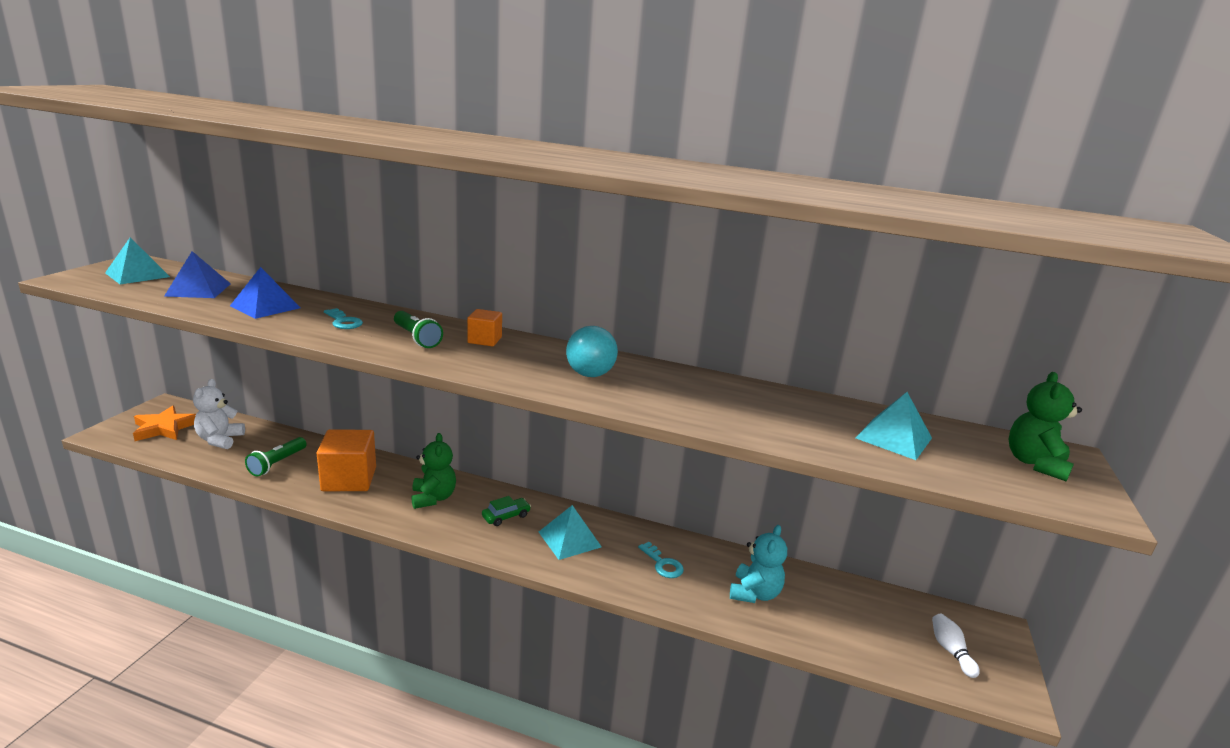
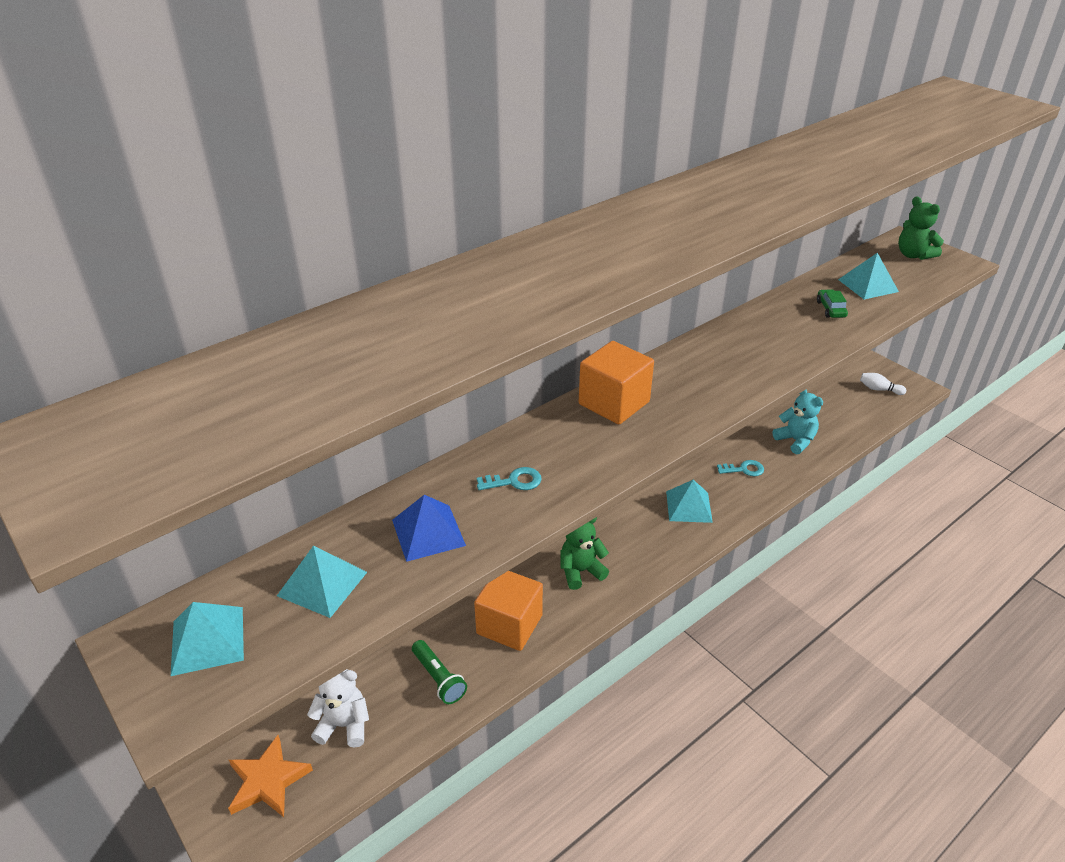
camera: 55 degrees left, 15 degrees up
blue pyramid [164,251,231,298] -> turquoise pyramid [277,545,367,618]
white teddy bear [193,379,245,449] -> white teddy bear turned 150 degrees clockwise [307,669,369,748]
green flashlight [394,311,443,348] -> none
green teddy bear [411,433,456,509] -> green teddy bear turned 45 degrees counterclockwise [561,517,609,590]
orange cube [467,309,502,346] -> orange cube [579,341,654,425], size x1.87
green car [482,496,531,526] -> green car moved to [817,289,848,318]
turquoise ball [566,326,618,377] -> none

